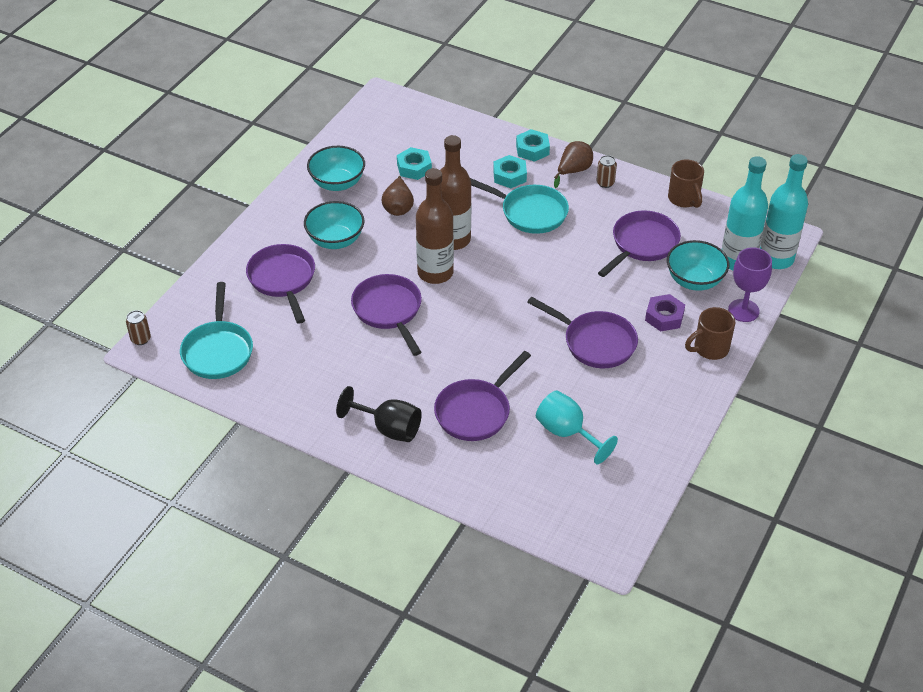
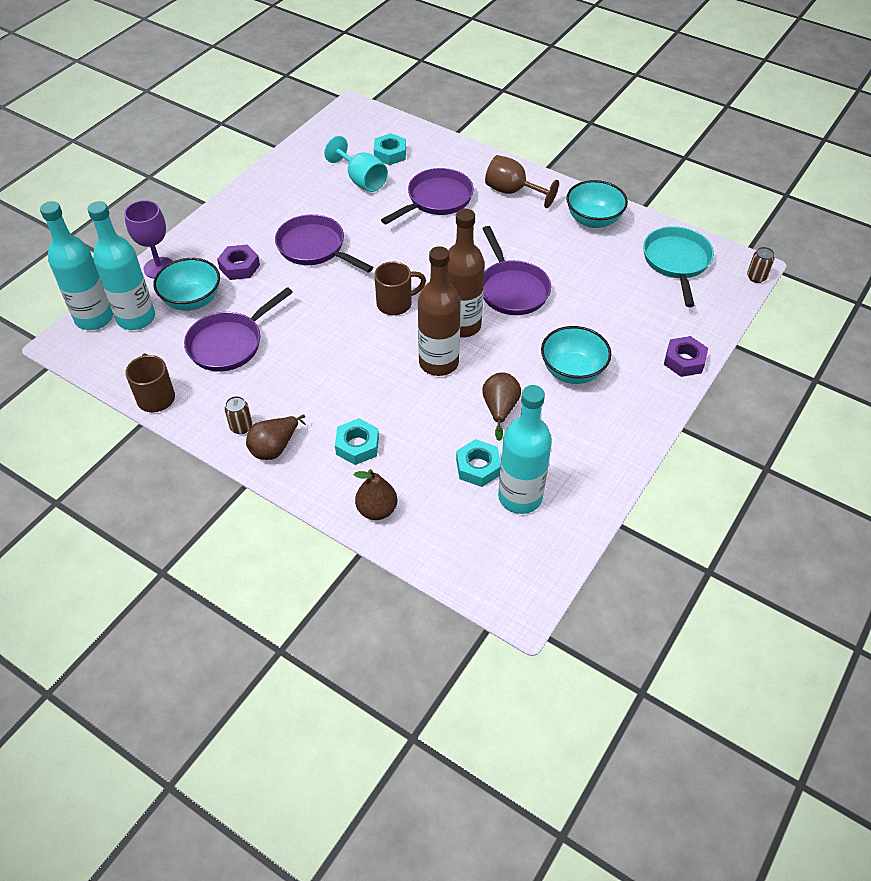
camera: 175 degrees left, 5 degrees up
purple pan [246,244,315,324] -> none
turquoise bowl [307,146,365,191] -> turquoise bowl moved to [566,180,628,228]
black goblet [336,386,422,442] -> brown goblet [485,155,559,208]
turquoise pan [470,178,569,234] -> none
turquoise nut [516,129,550,162] -> turquoise nut moved to [374,133,406,165]
brown mug [685,307,735,360] -> brown mug moved to [374,262,426,315]
none -> brown pear [354,469,397,520]
none -> turquoise bottle [498,385,552,514]
none -> purple nut [664,336,708,377]

